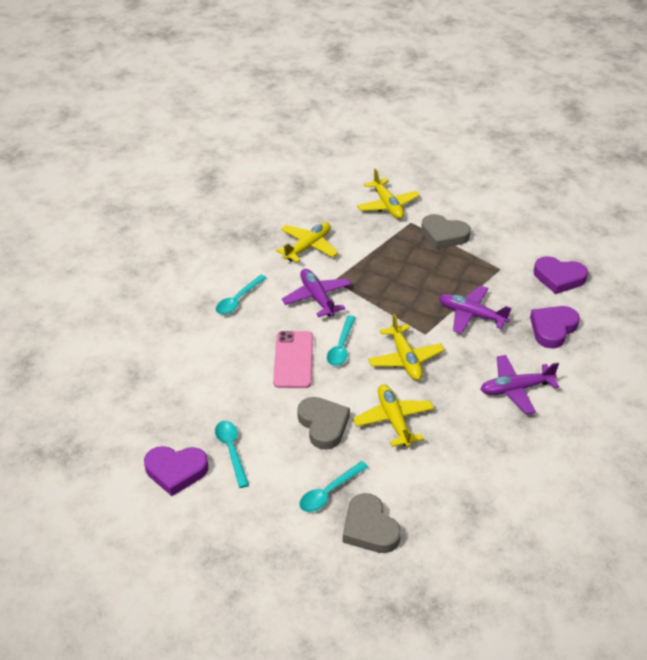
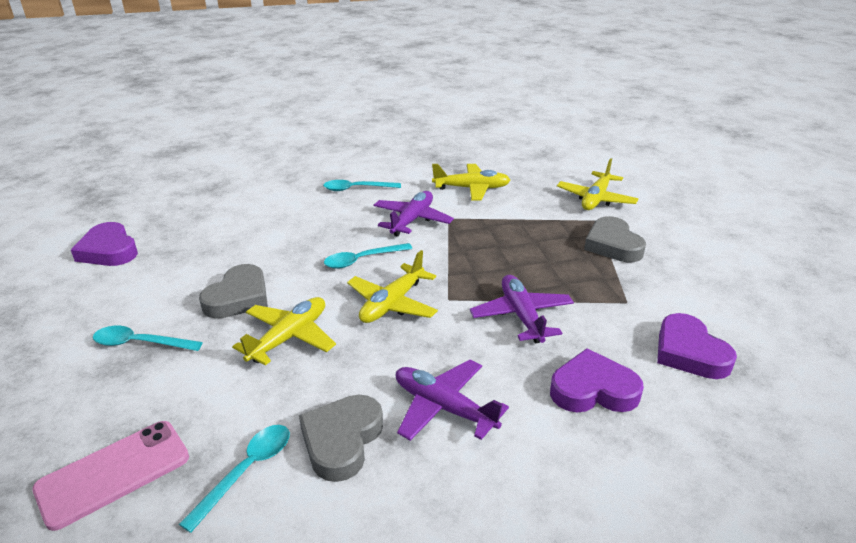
camera: 50 degrees right, 10 degrees down
turquoise spoon [215,421,249,488] -> turquoise spoon moved to [179,425,290,533]
pink phone [273,331,313,388] -> pink phone moved to [32,421,189,531]
grey heart [343,493,401,553] -> grey heart moved to [299,395,383,482]

